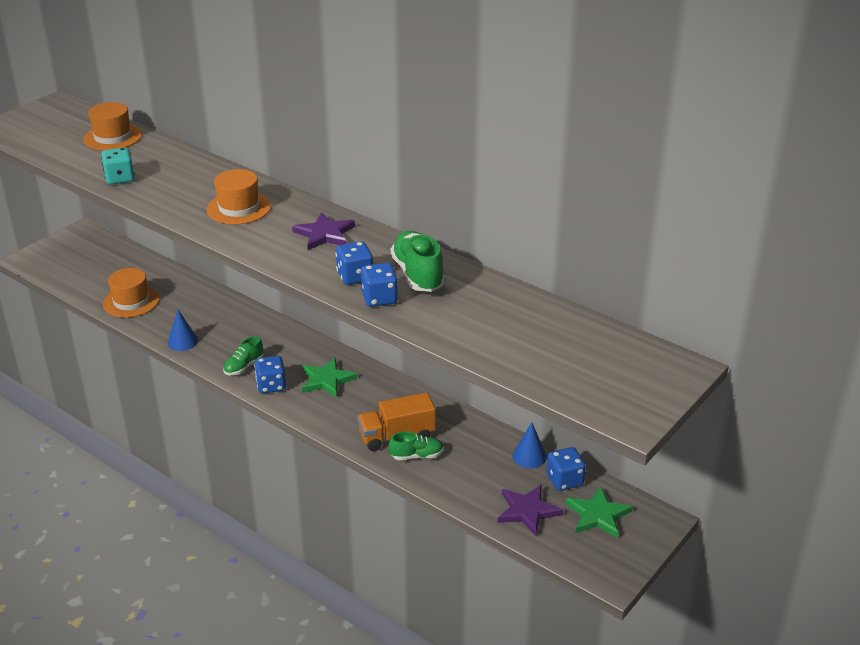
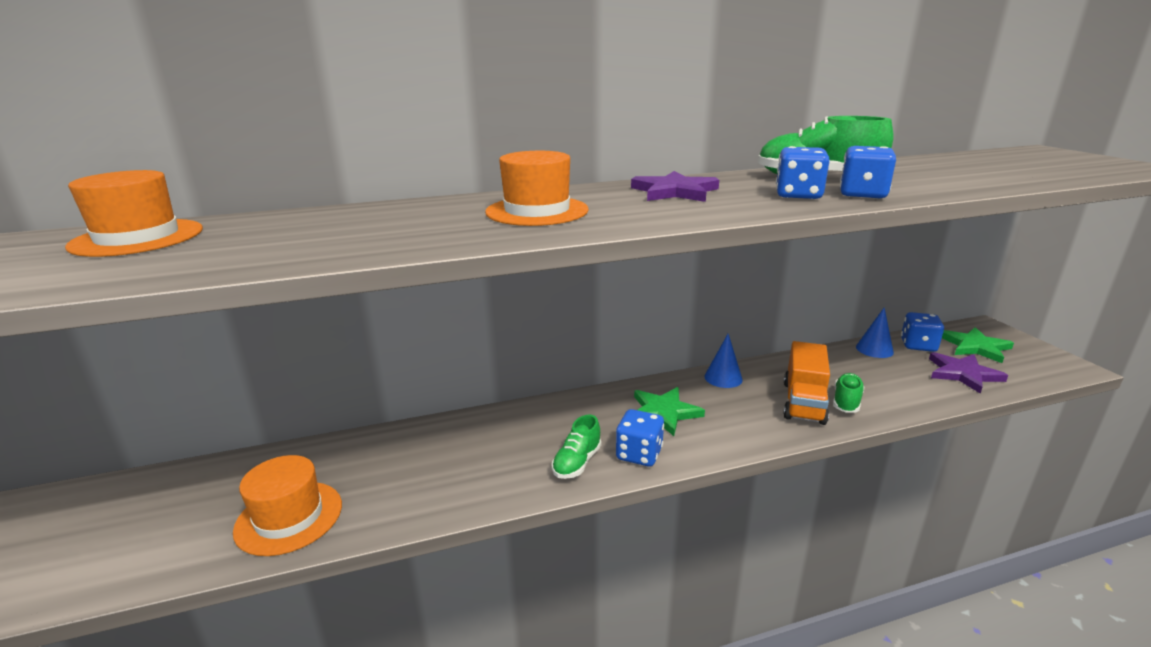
camera: 55 degrees left, 10 degrees down
turquoise dice [101,147,135,185] -> none
blue cone [168,310,198,351] -> blue cone moved to [704,334,743,388]
green shoe [223,336,263,375] -> green shoe turned 45 degrees clockwise [552,414,601,479]

